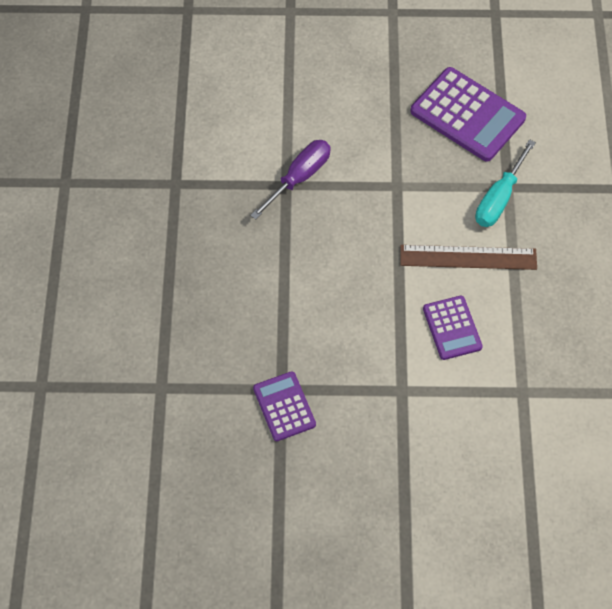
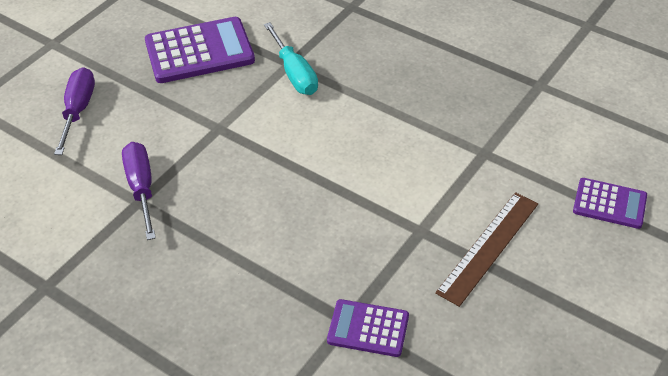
camera: 55 degrees left, 15 degrees down
brown ruler [400,245,537,270] -> brown ruler moved to [435,192,538,307]
purple calculator [423,296,483,360] -> purple calculator moved to [573,178,647,229]
none -> purple screwdriver [54,67,95,155]

